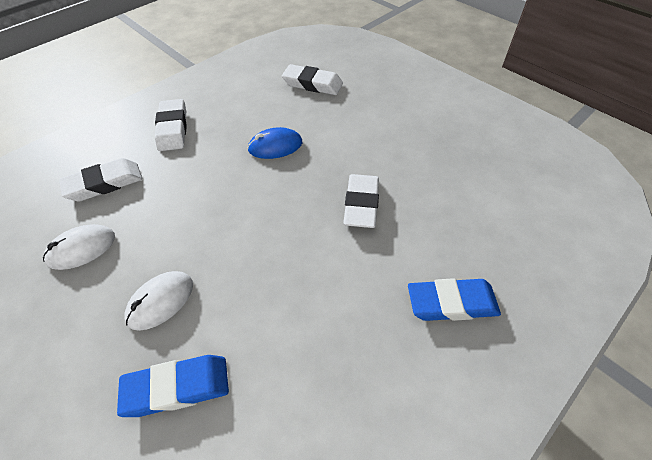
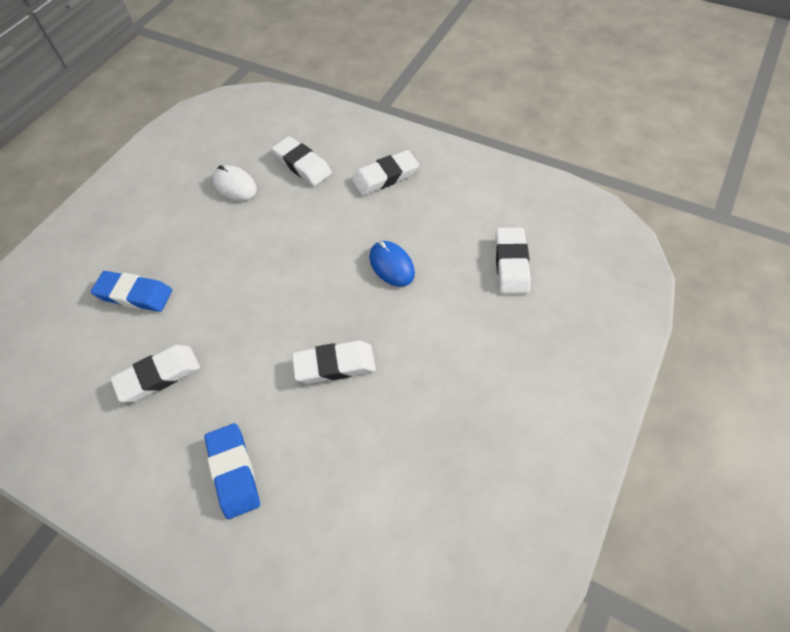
camera: 75 degrees right, 5 degrees up
blue eraser [117,355,229,417] -> blue eraser turned 45 degrees counterclockwise [91,271,172,312]
white mouse [124,271,193,331] -> none
none -> white eraser [110,345,200,402]

